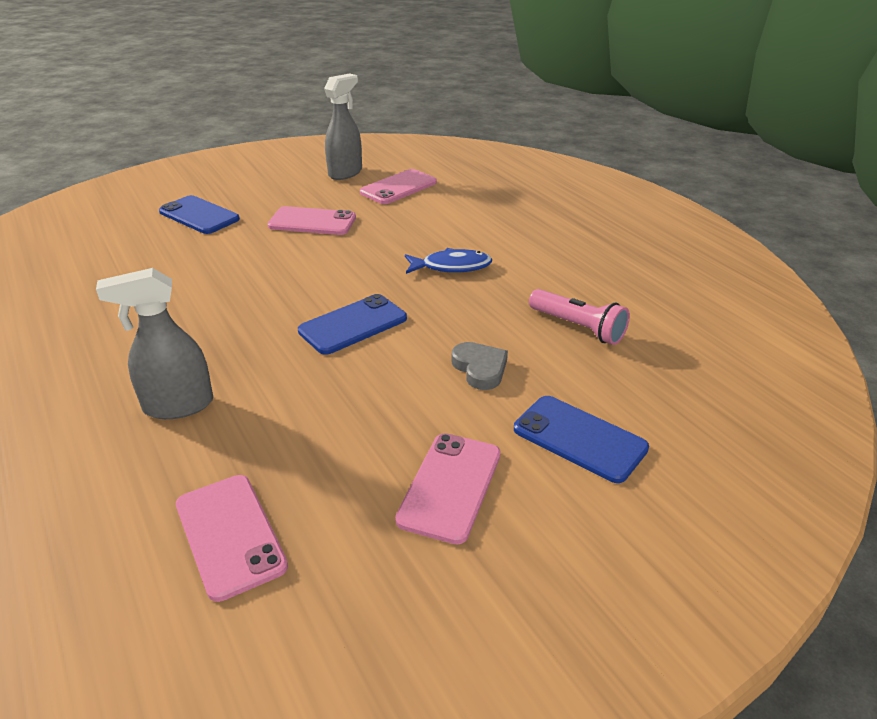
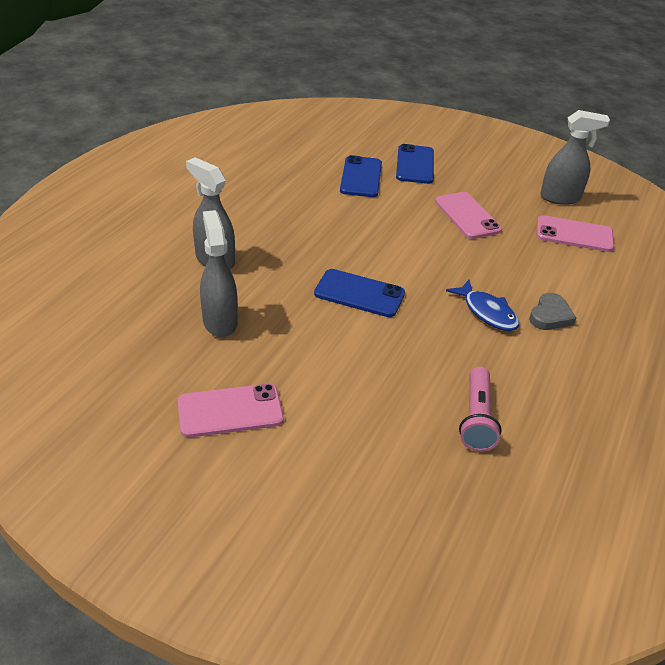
camera: 55 degrees right, 5 degrees up
pink phone [176,475,288,602] -> none
grey heart [451,342,508,390] -> grey heart moved to [529,293,576,330]
blue phone [514,396,649,483] -> blue phone moved to [340,155,382,197]
none -> grey spray bottle [200,210,238,337]

